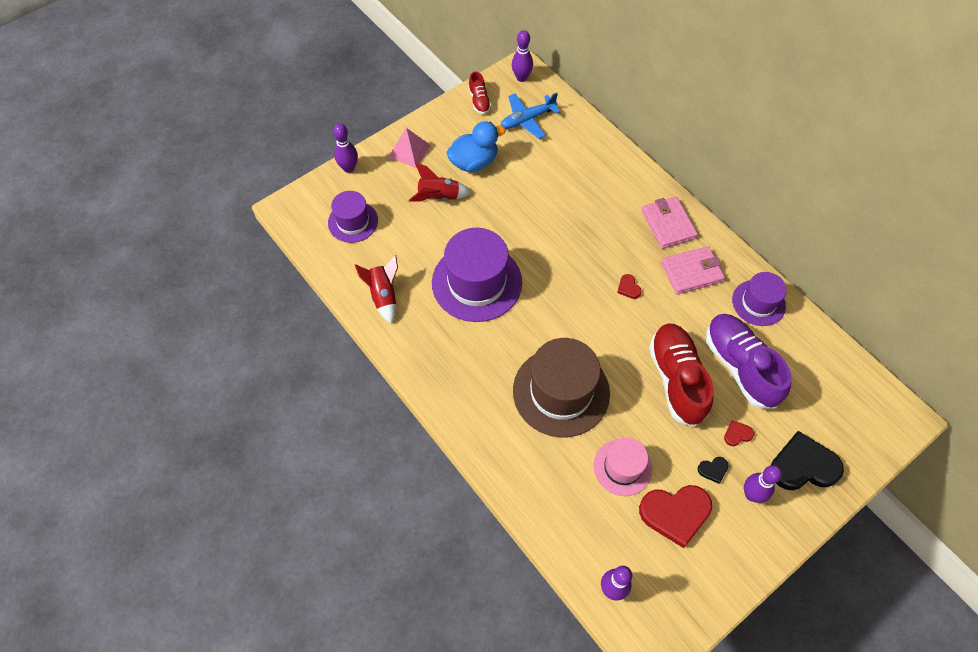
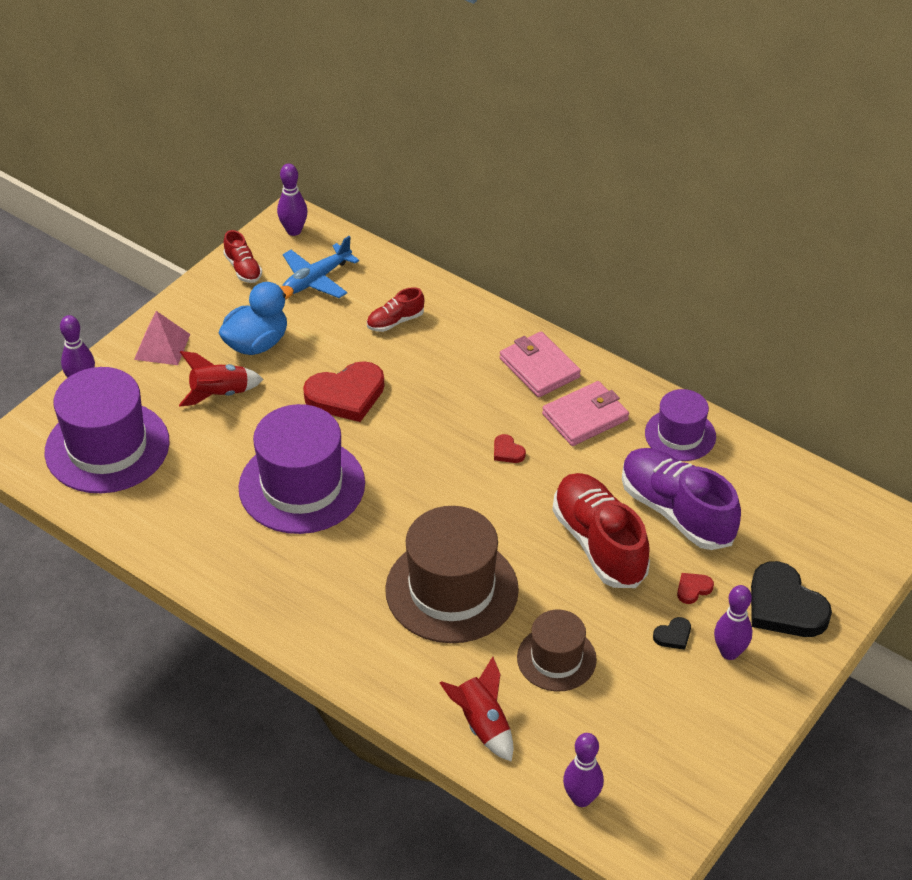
camera: 15 degrees left, 15 degrees down
purple hat [328,191,378,243] -> purple hat [45,367,170,493], size x1.73
red rocket [355,255,398,324] -> red rocket moved to [440,657,513,762]
pink hat [594,437,652,496] -> brown hat [517,610,597,691]
red heart [639,485,712,548] -> red heart moved to [303,361,385,422]
black heart [771,431,844,490] -> black heart turned 105 degrees counterclockwise [751,561,832,637]
none -> red shoe [367,287,424,332]

